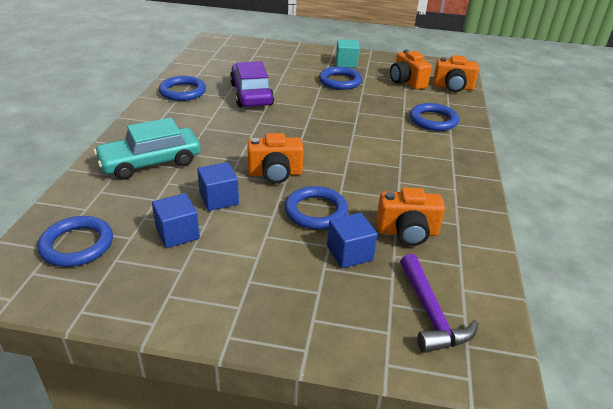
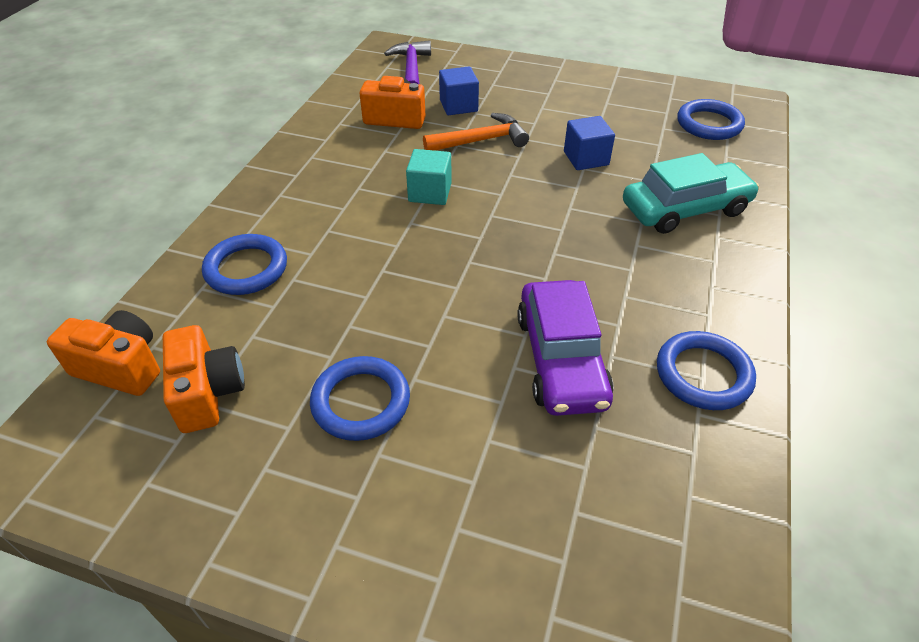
camera: 170 degrees left, 10 degrees up
blue cube [152,193,200,248] -> none
orange camera [247,133,304,184] -> none
blue ring [285,186,348,230] -> orange hammer [423,113,529,151]
turquoise cube [336,39,360,68] -> turquoise cube moved to [406,149,452,205]

